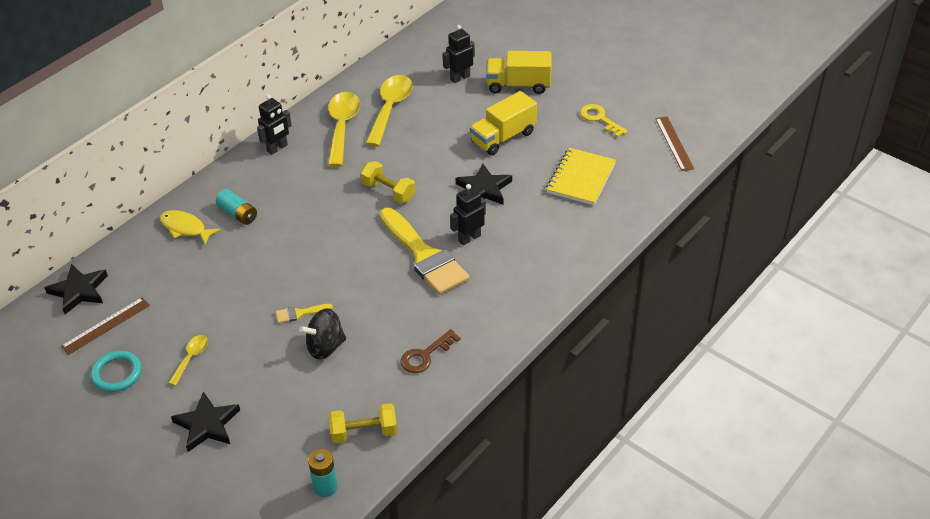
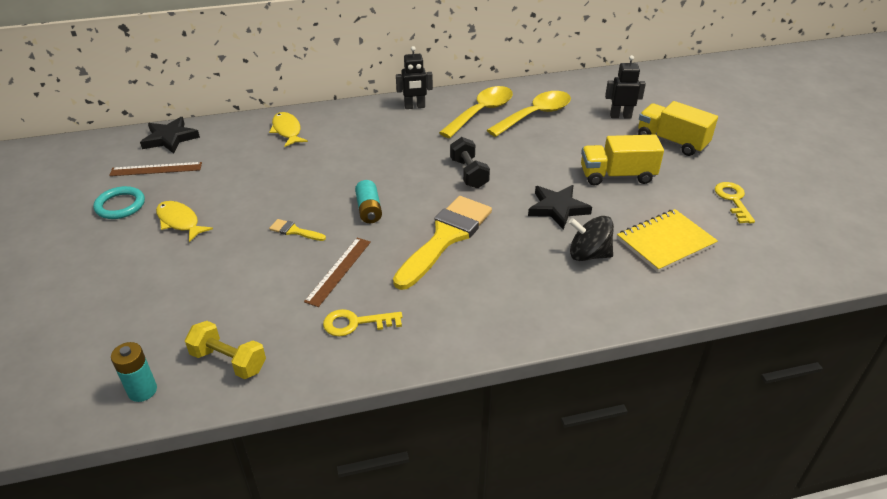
camera: 35 degrees right, 5 degrees down
yellow spoon [169,335,208,386] -> yellow fish [156,201,213,242]
black star [171,391,240,452] -> none
turquoise battery [216,189,257,225] -> turquoise battery moved to [355,180,382,223]
black spinning top [299,308,346,359] -> black spinning top moved to [569,216,614,261]
yellow dumbbell [360,161,416,204] -> black dumbbell [450,137,490,188]
yellow brush [380,208,470,295] -> yellow brush turned 150 degrees counterclockwise [393,196,492,290]
brown key [400,329,460,373] -> yellow key [323,309,402,336]
black robot [450,184,486,245] -> none
brown ruler [655,116,694,171] -> brown ruler moved to [304,238,371,307]

